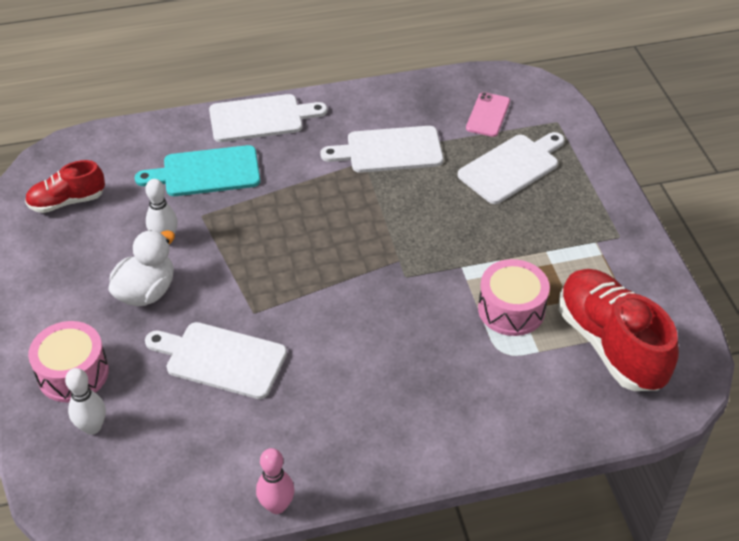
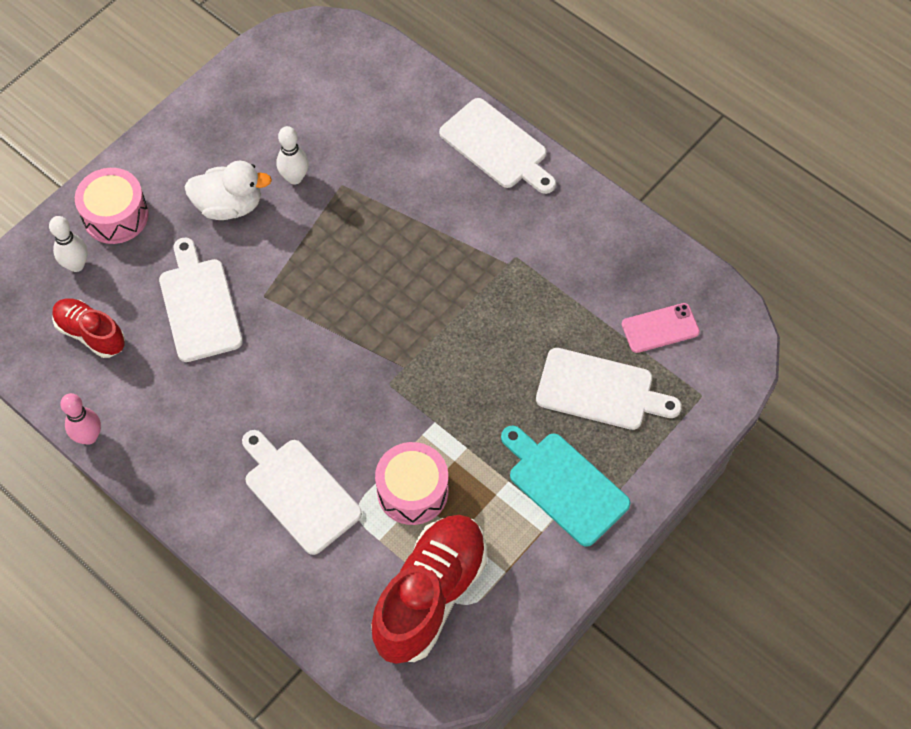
camera: 55 degrees right, 15 degrees up
red shoe [25,160,105,213] -> red shoe moved to [52,298,125,358]
turquoise cutting board [135,145,260,196] -> turquoise cutting board moved to [501,425,631,547]
white cutting board [320,126,443,173] -> white cutting board moved to [242,430,362,555]

